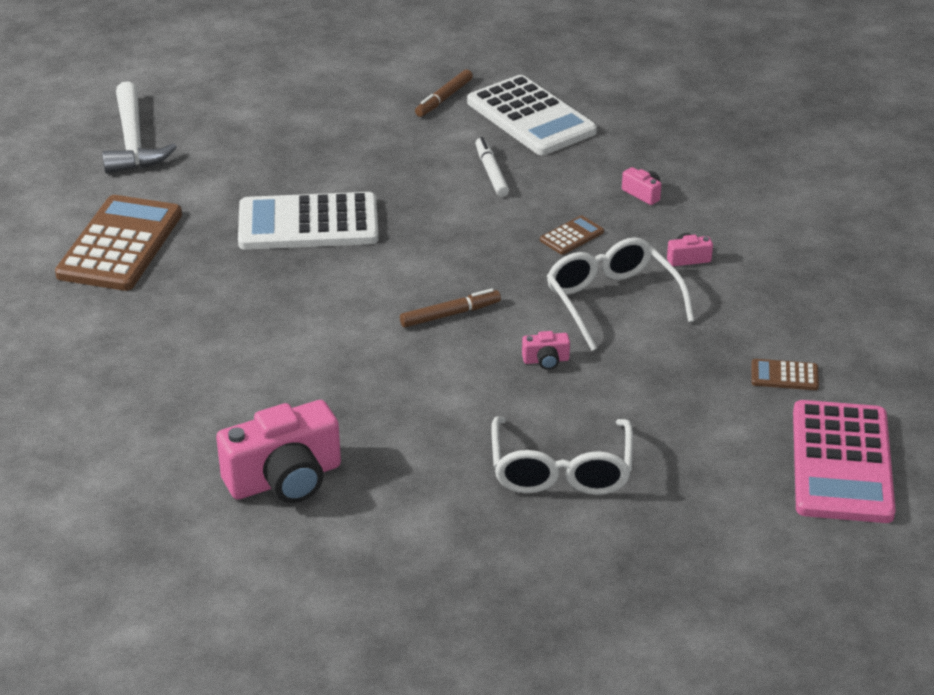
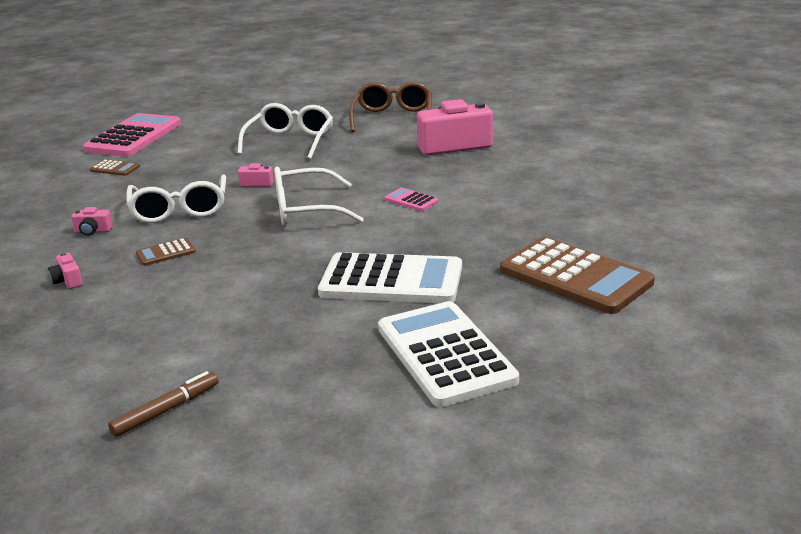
camera: 165 degrees left, 10 degrees down
brown calculator [55,195,182,291] -> brown calculator turned 75 degrees counterclockwise [500,237,655,314]
white hammer [102,81,177,174] -> none
brown marker [400,288,501,327] -> white glasses [274,167,364,226]
white calculator [467,75,597,155] -> white calculator moved to [378,301,519,407]
white marker [475,137,509,197] -> none
none -> brown glasses [349,82,432,132]
none -> pink calculator [384,188,438,211]

